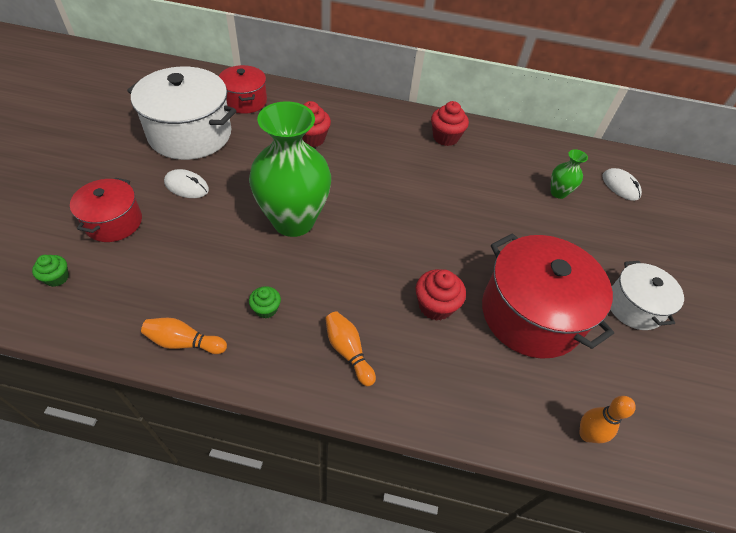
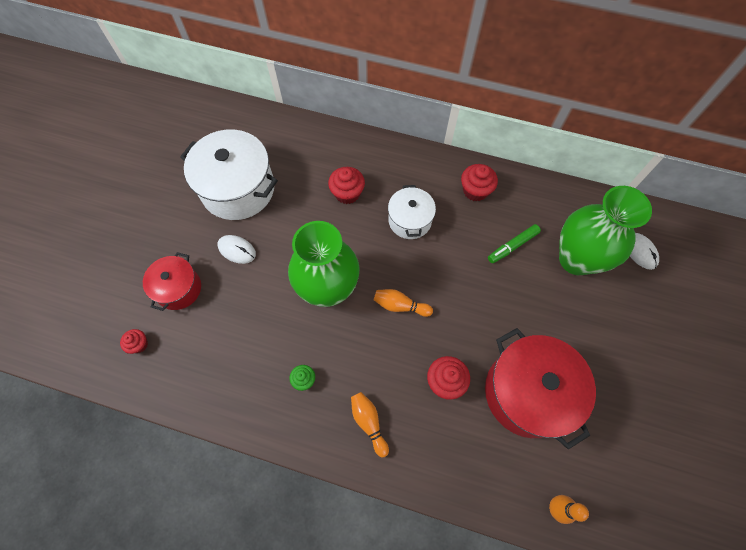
camera: 10 degrees right, 15 degrees up
green cupcake [32,255,69,287] -> red cupcake [120,329,148,354]
orange bowling pin [141,318,227,354] -> orange bowling pin moved to [374,289,433,317]
red pot [219,65,267,114] -> none
green vase [551,149,588,199] -> green vase [559,186,652,275], size x2.32
white pot [610,261,684,330] -> white pot moved to [388,185,436,239]
none -> green marker [488,224,541,263]

